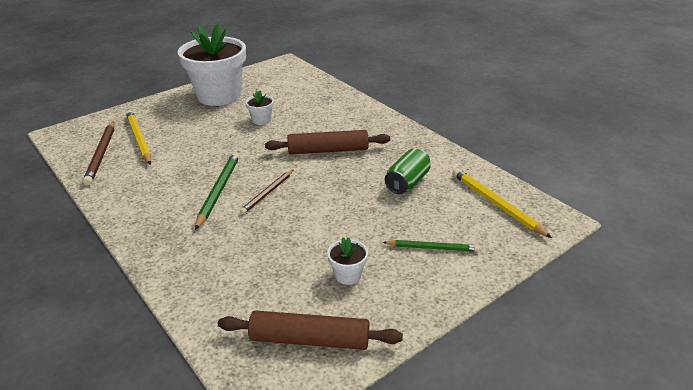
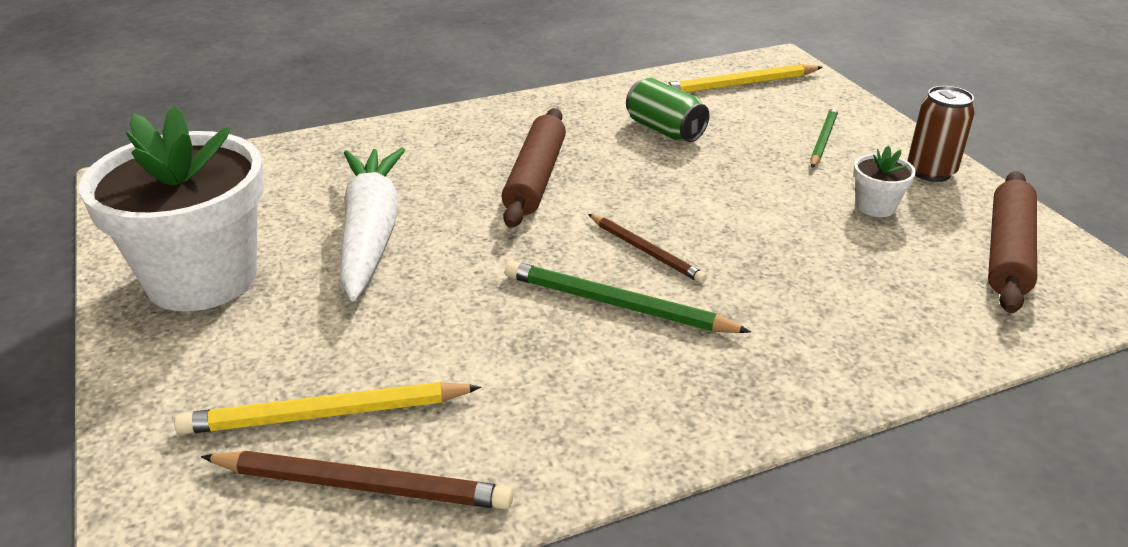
camera: 75 degrees left, 0 degrees up
white flower pot [245,91,274,125] -> white carrot [340,148,405,301]
none -> brown can [907,86,975,182]

